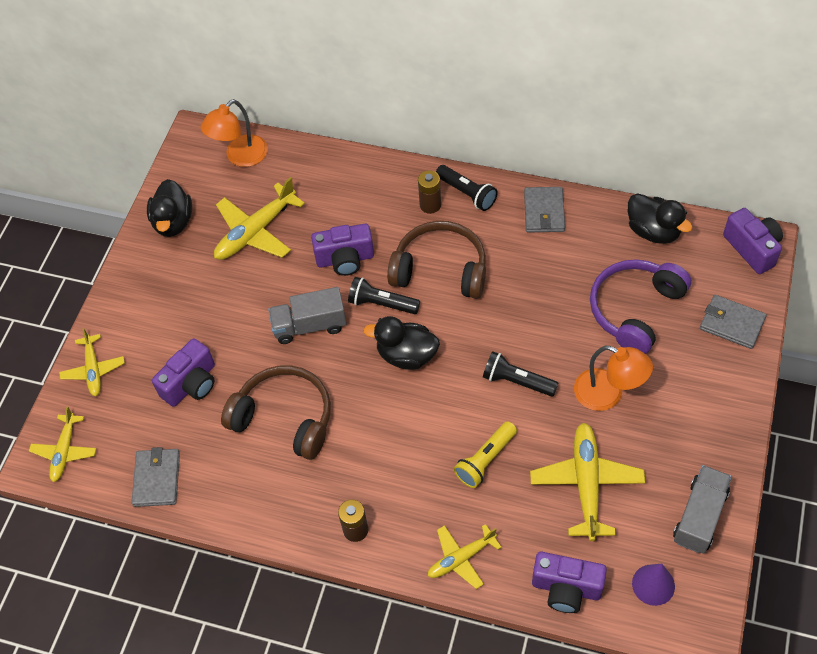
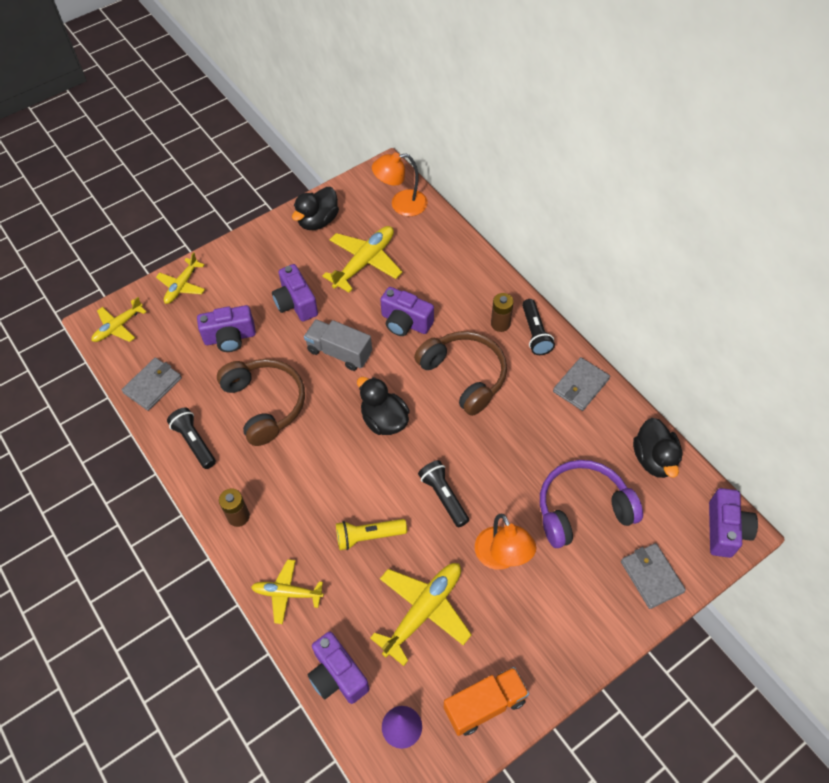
camera: 35 degrees right, 0 degrees up
yellow plane [214,177,305,260] -> yellow plane turned 135 degrees clockwise [322,226,402,293]
black flashlight [348,277,420,314] -> black flashlight moved to [167,407,216,469]
grey truck [673,465,732,554] -> orange truck [444,667,529,736]
none -> purple camera [272,264,318,322]

